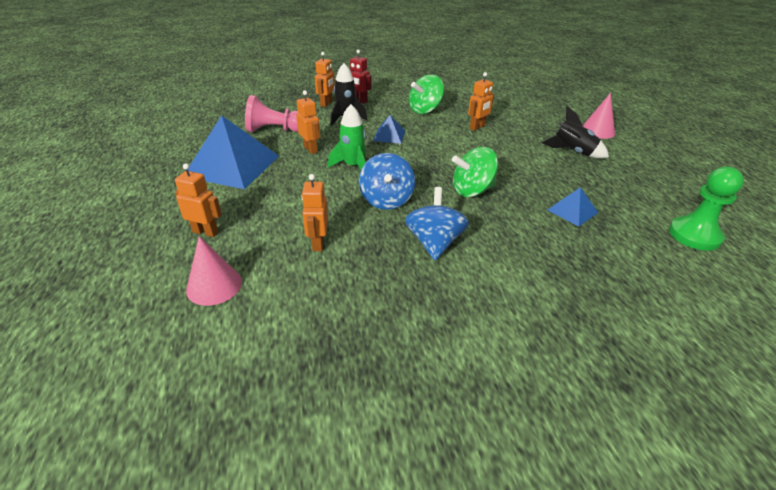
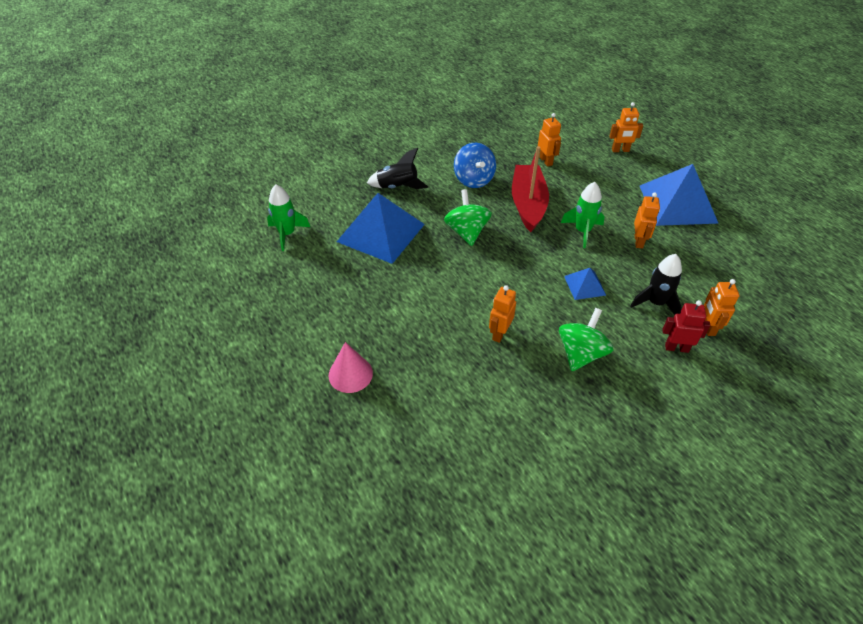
camera: 160 degrees right, 10 degrees up
pink cone [186,236,242,306] -> none
pink pawn [245,95,298,132] -> none
orange robot [296,90,320,154] -> orange robot turned 120 degrees counterclockwise [634,193,660,248]
blue spinning top [359,153,415,210] -> red boat [512,146,549,232]
green spinning top [452,147,498,197] -> green spinning top turned 60 degrees counterclockwise [444,189,492,246]
black rocket [542,106,609,158] -> black rocket moved to [367,148,428,189]
blue pyramid [547,187,598,227] -> blue pyramid [337,193,425,264], size x2.12
green pawn [669,166,744,251] -> green rocket [267,185,310,251]

